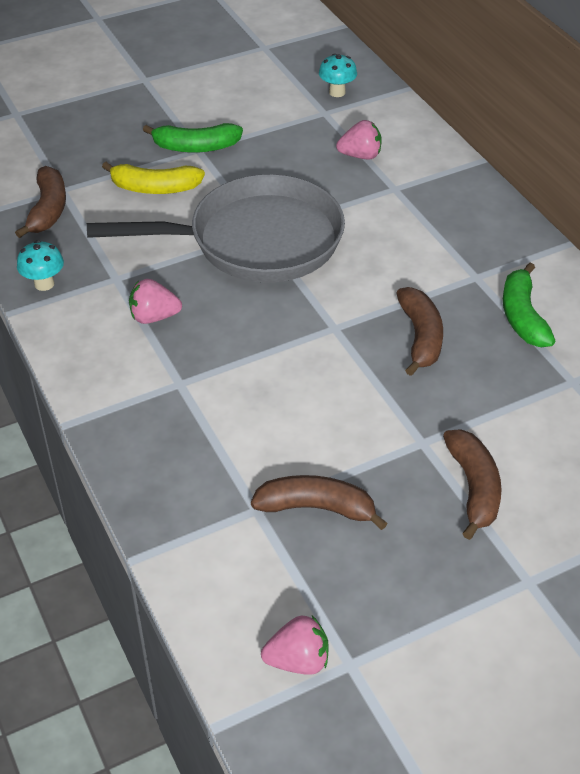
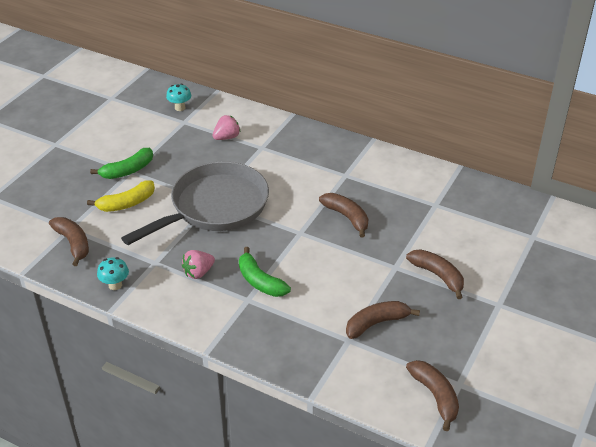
camera: 35 degrees left, 5 degrees down
pink strawberry [261,616,328,675] -> brown banana [406,360,459,431]
green banana [503,263,555,347] -> green banana moved to [239,247,291,297]

